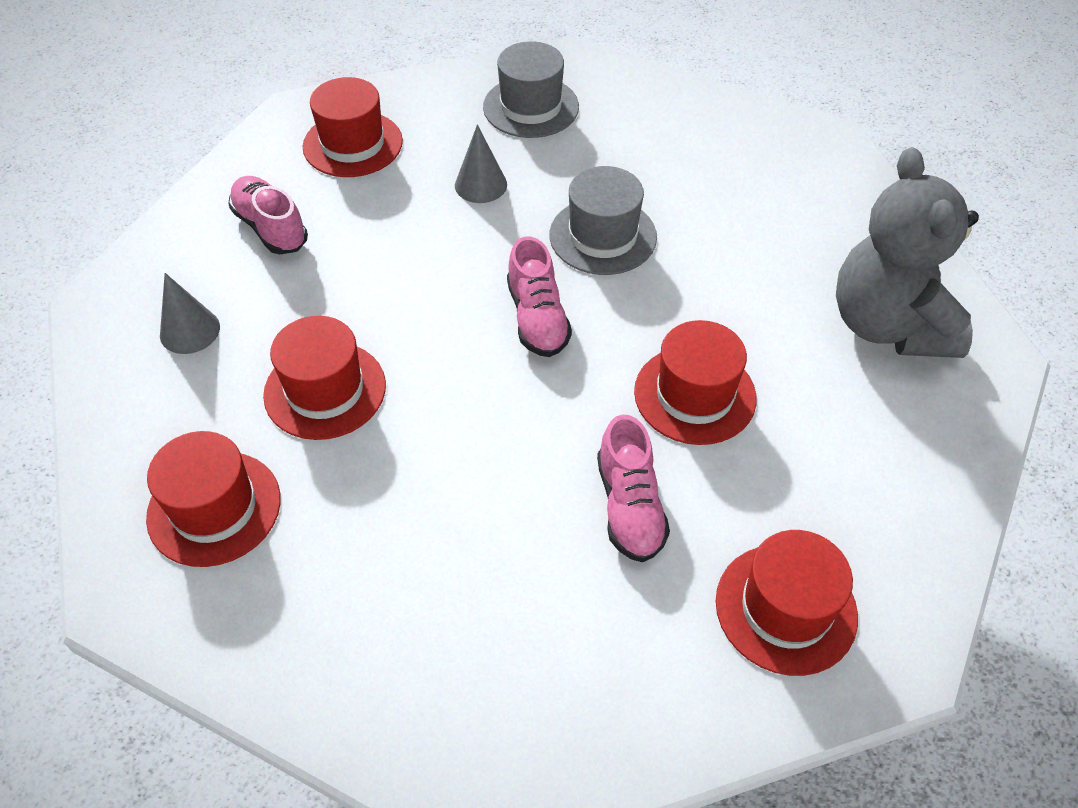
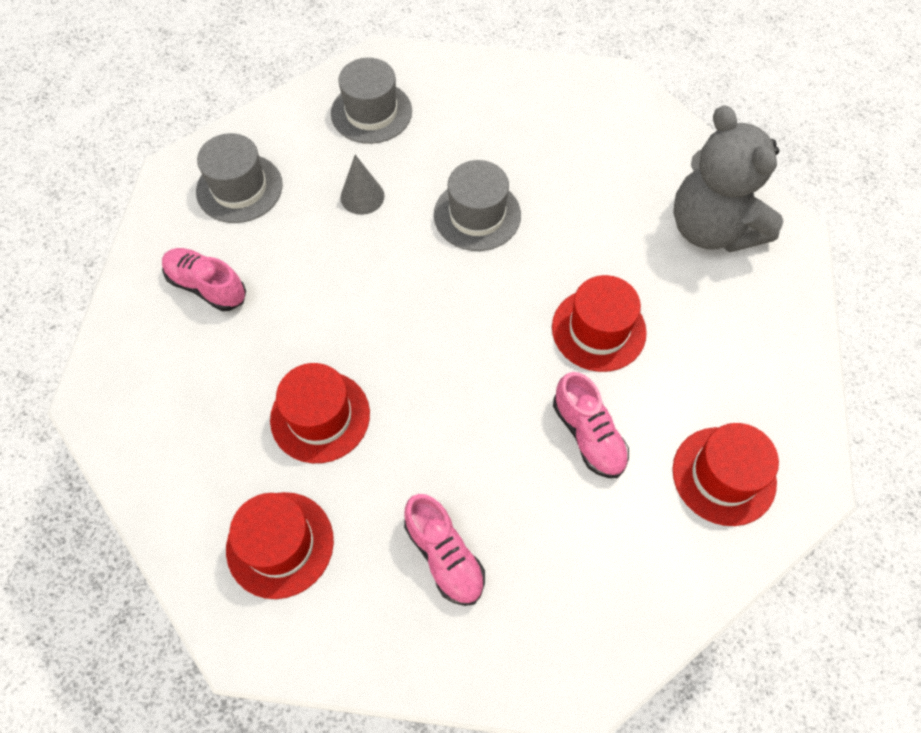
camera: 20 degrees left, 10 degrees up
grey cone [160,273,220,354] -> none
red hat [303,77,403,177] -> grey hat [196,133,283,223]
pink shoe [507,236,572,357] -> pink shoe moved to [404,494,485,606]

